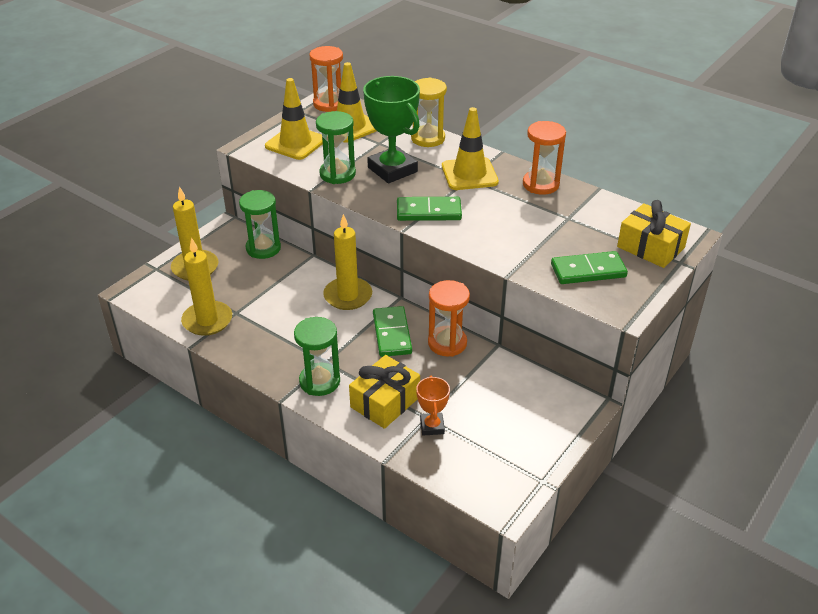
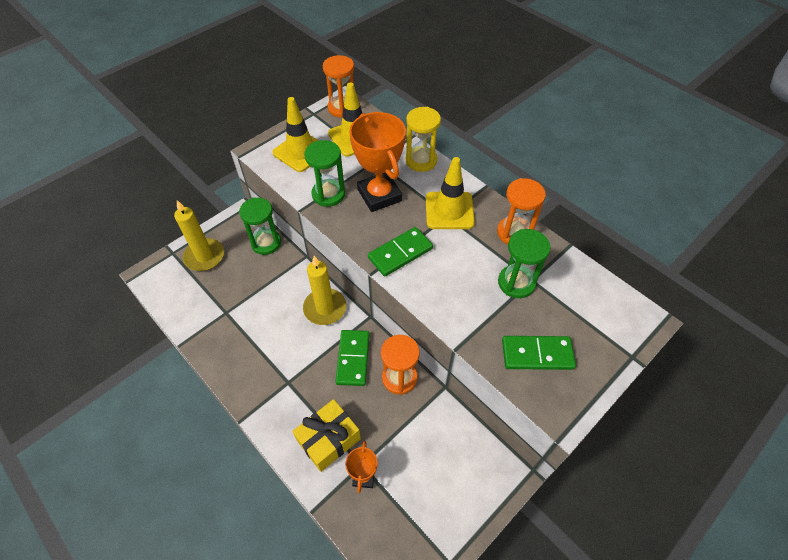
camera: 10 degrees right, 15 degrees up
yellow candle [181,238,232,336] -> none
green hourglass [294,317,340,396] -> green hourglass moved to [498,229,551,298]
green trophy [363,76,420,183] -> orange trophy [349,112,406,212]
green domino [397,197,462,221] -> green domino turned 45 degrees counterclockwise [368,227,433,277]
yellow gift [617,200,691,268] -> none

